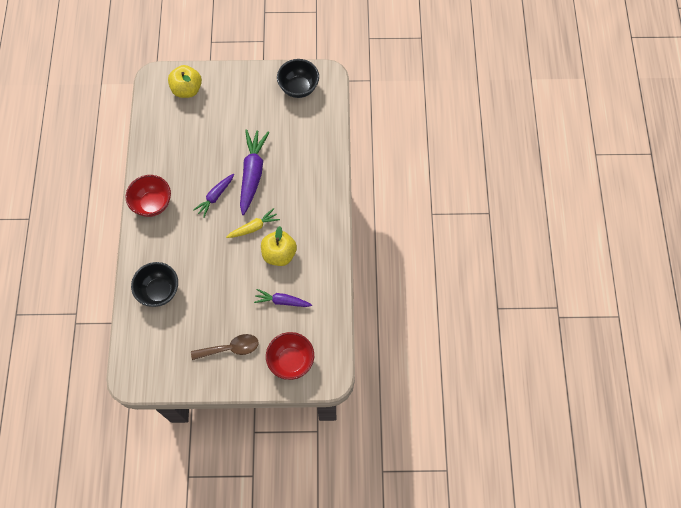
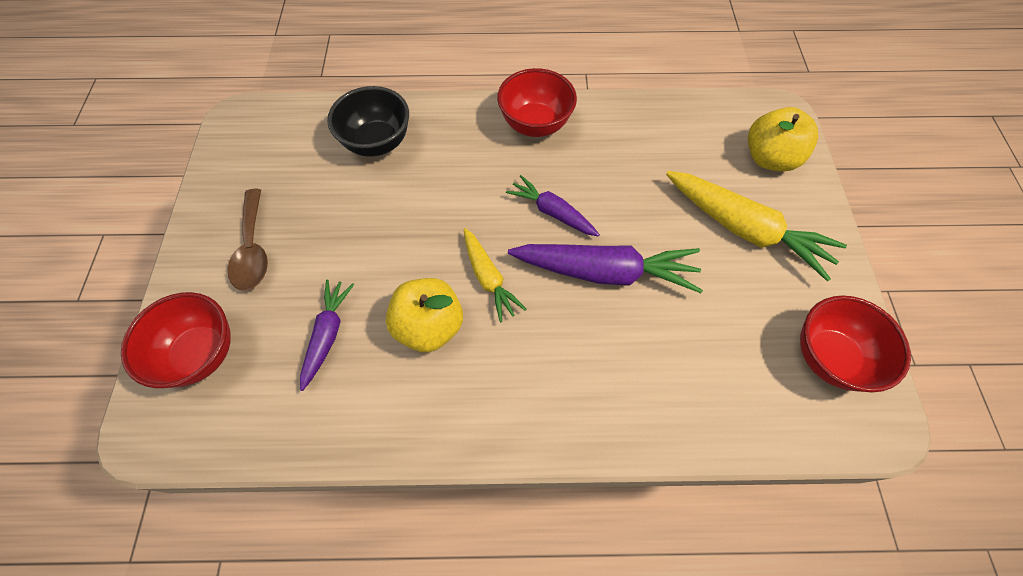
camera: 90 degrees right, 5 degrees down
black bowl [277,59,319,98] -> red bowl [800,295,911,392]
none -> yellow carrot [666,171,847,281]

